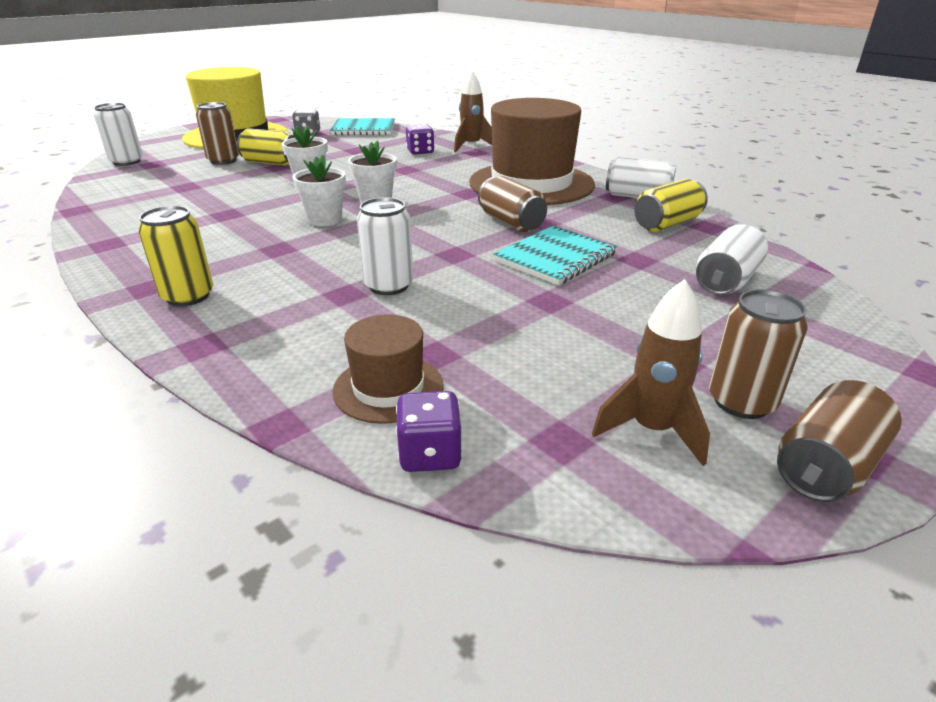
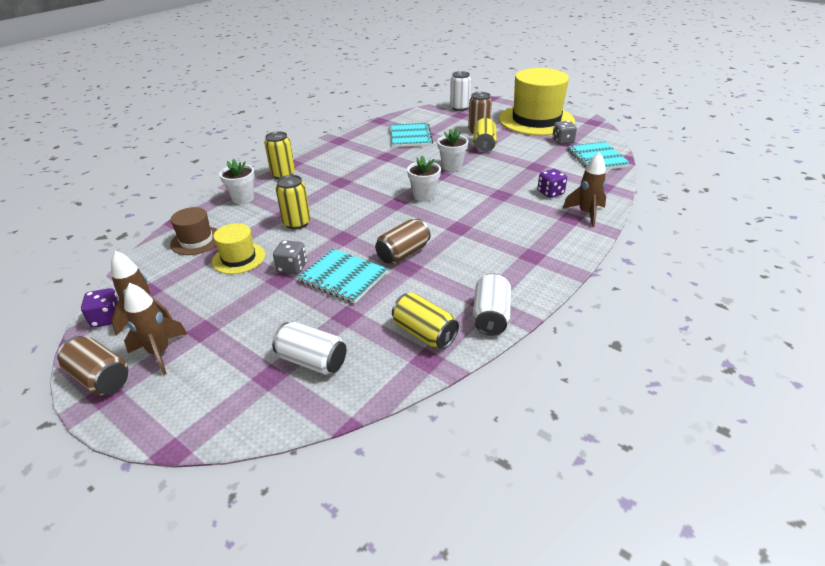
camera: 80 degrees right, 5 degrees up
white flower pot [292,155,346,227] -> white flower pot moved to [219,159,255,204]
white can [357,197,413,295] -> yellow can [276,175,310,229]
purple dice [396,391,462,472] -> purple dice moved to [81,288,119,328]
brown hat [469,98,595,205] -> none
brown can [709,289,808,419] -> brown rocket [124,283,187,375]
none -> yellow hat [212,223,265,274]
none -> grey dice [273,240,307,274]
none -> turquoise notebook [391,123,433,147]

